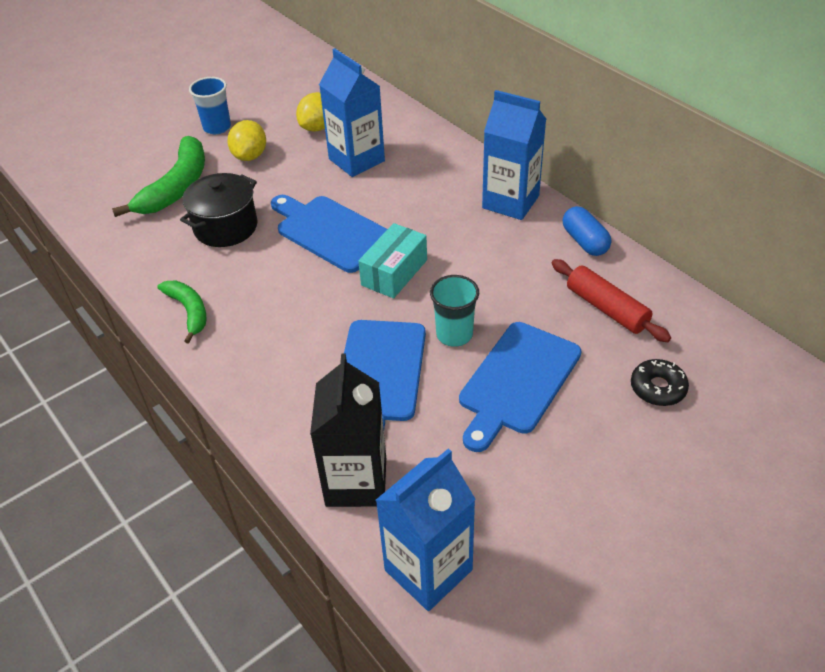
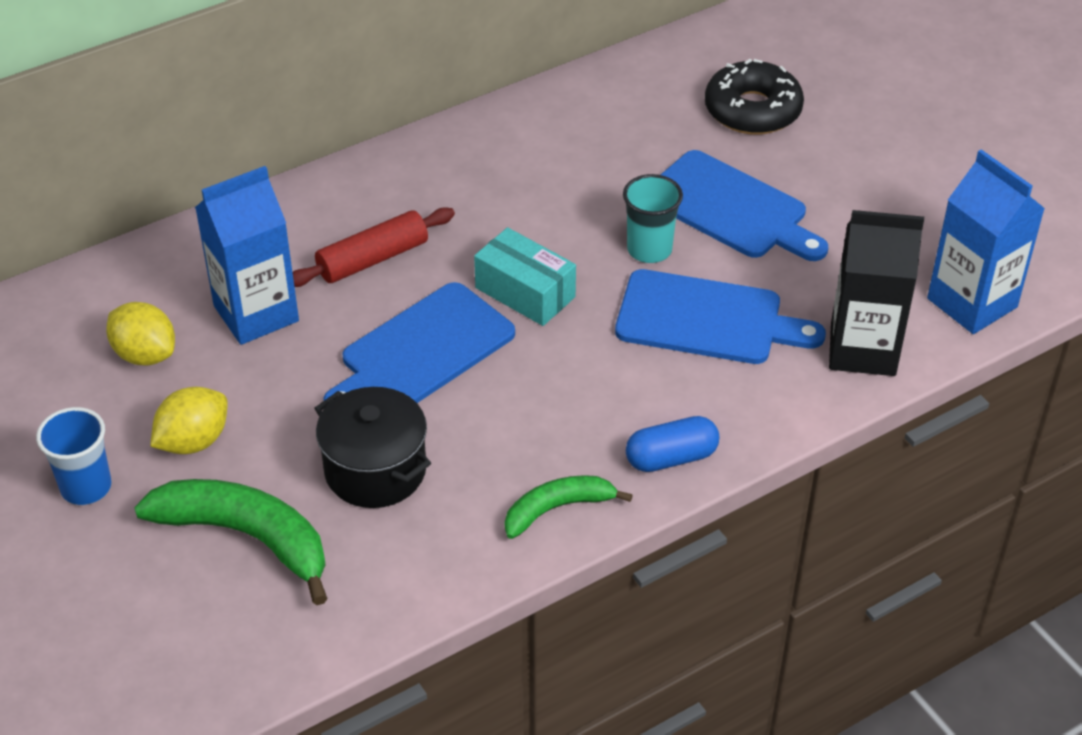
camera: 85 degrees left, 0 degrees up
yellow lemon [227,120,266,161] -> yellow lemon turned 60 degrees counterclockwise [150,387,228,454]
blue carton [482,90,546,220] -> none
red rolling pin [552,259,671,342] -> red rolling pin moved to [293,207,455,287]
blue capsule [563,206,611,256] -> blue capsule moved to [626,416,719,472]
black donut [631,359,689,406] -> black donut [705,59,804,135], size x1.64

